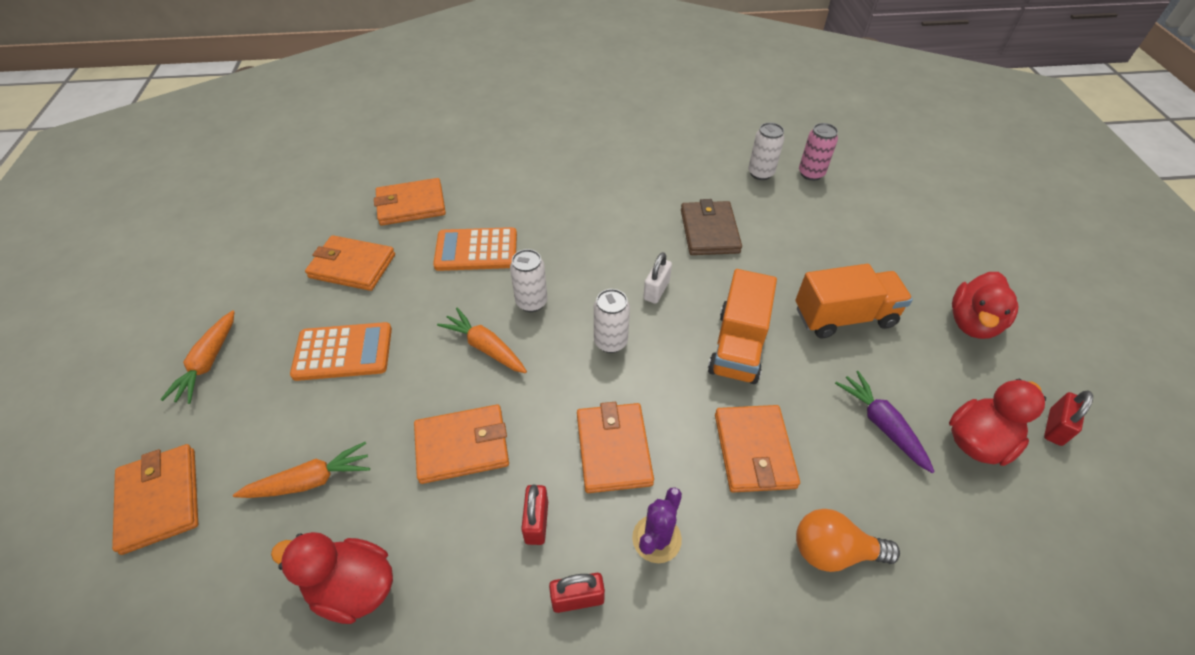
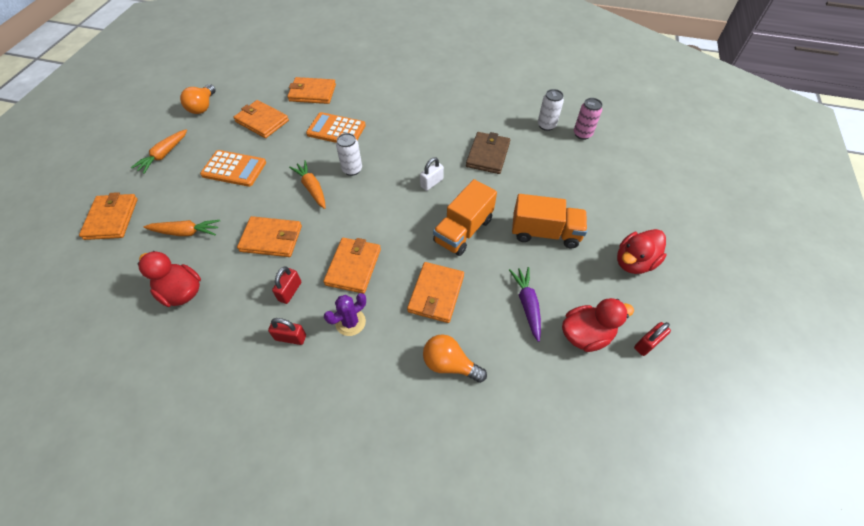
camera: 20 degrees right, 5 degrees up
white can [594,289,630,353] -> none
none -> orange light bulb [180,84,216,114]

